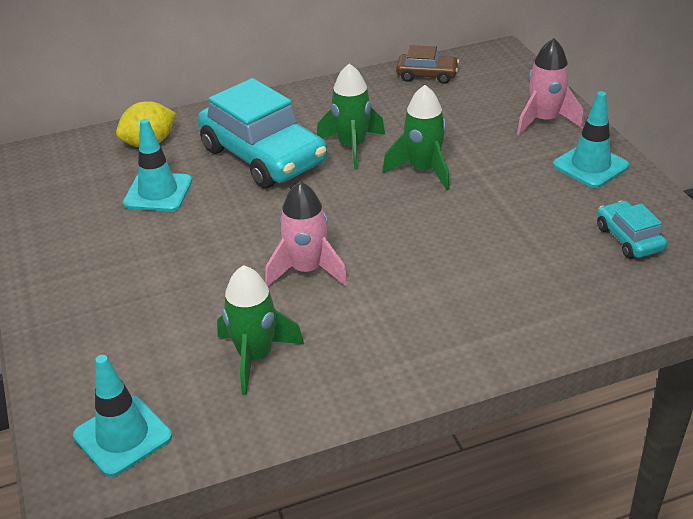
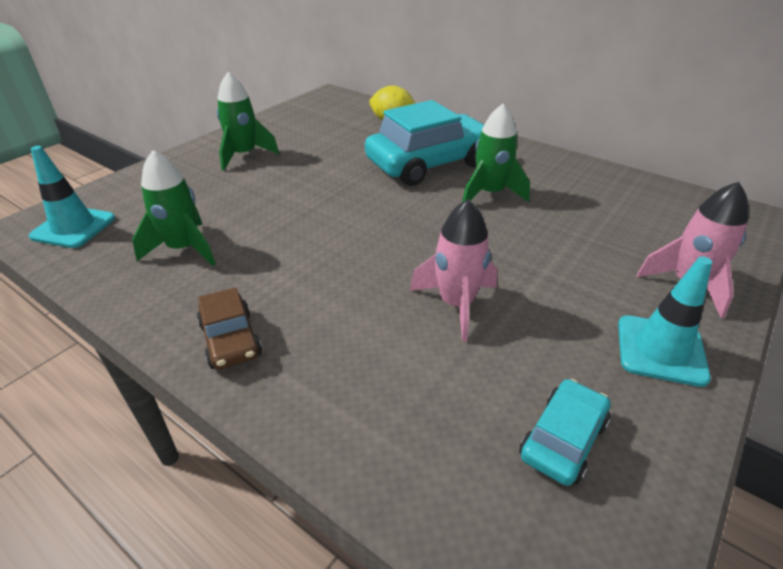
camera: 55 degrees right, 0 degrees up
turquoise traffic cone [123,119,192,212] -> none
turquoise car [198,78,327,188] -> turquoise car turned 135 degrees counterclockwise [365,100,484,186]
pink rocket [265,181,348,286] -> pink rocket moved to [410,199,497,342]
green rocket [382,85,450,190] -> green rocket moved to [217,72,279,171]
brown car [396,45,459,84] -> brown car moved to [197,287,262,370]

